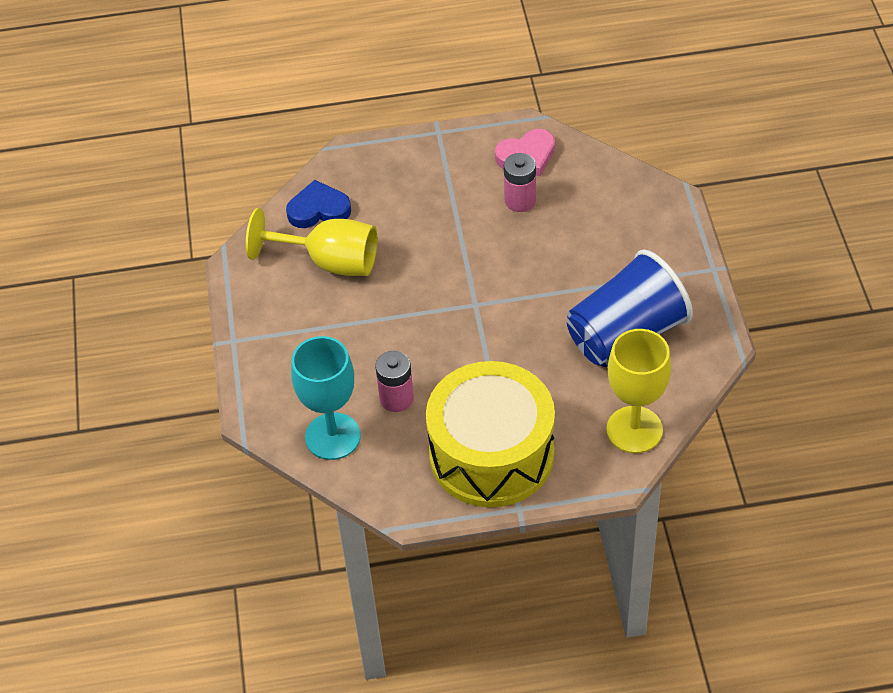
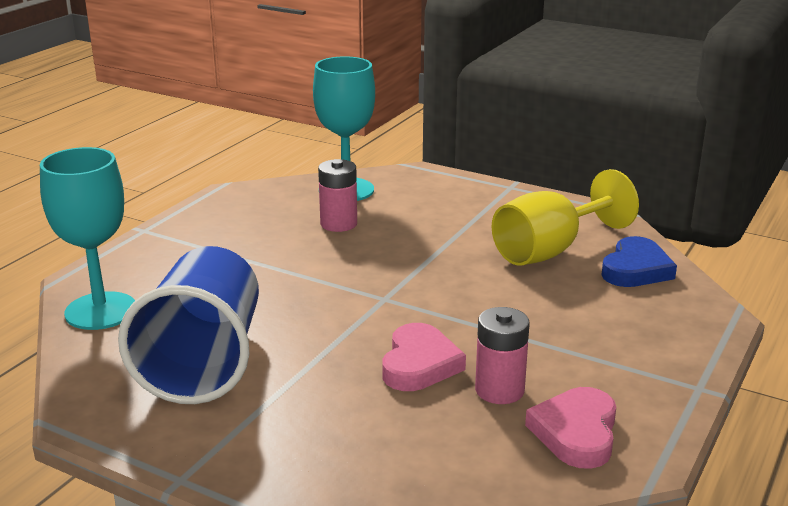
camera: 125 degrees right, 25 degrees down
yellow drum [426,361,555,507] -> none
yellow goblet [607,329,671,453] -> turquoise goblet [40,147,135,330]
none -> pink heart [382,323,466,391]

